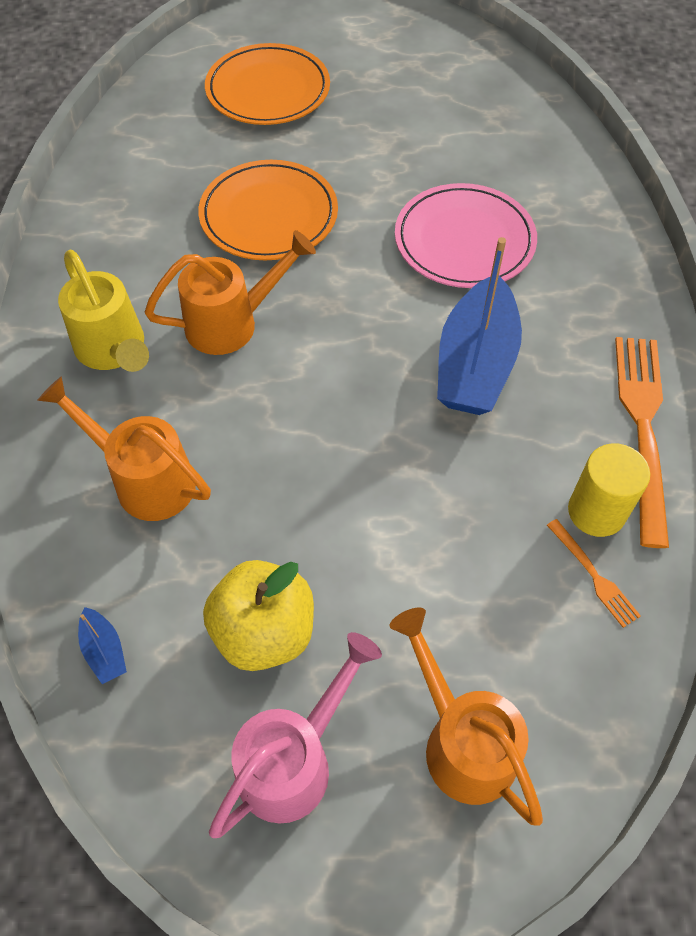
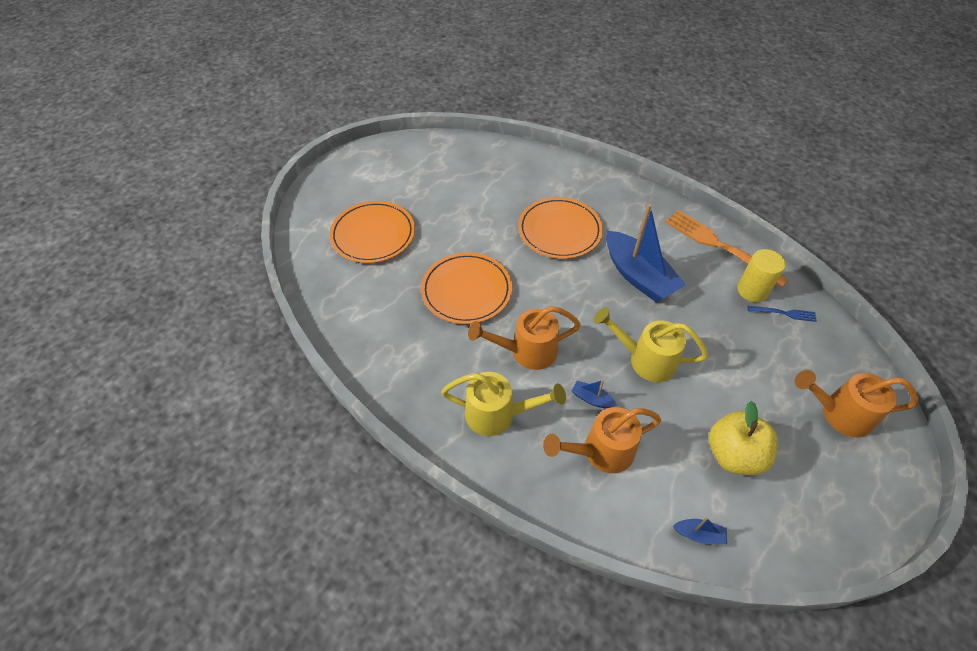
camera: 50 degrees left, 5 degrees down
orange watering can [145,230,316,355] -> orange watering can turned 120 degrees counterclockwise [468,306,581,370]
pink watering can [209,632,382,838] -> none
pink plate [395,183,537,288] -> orange plate [518,197,603,259]
orange fork [547,519,641,628] -> blue fork [748,306,817,322]
none -> blue boat [572,380,617,408]
none -> yellow watering can [594,307,708,382]

